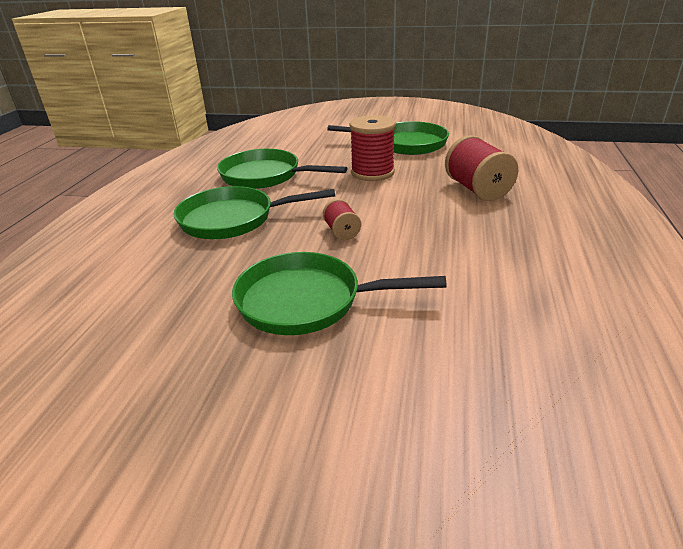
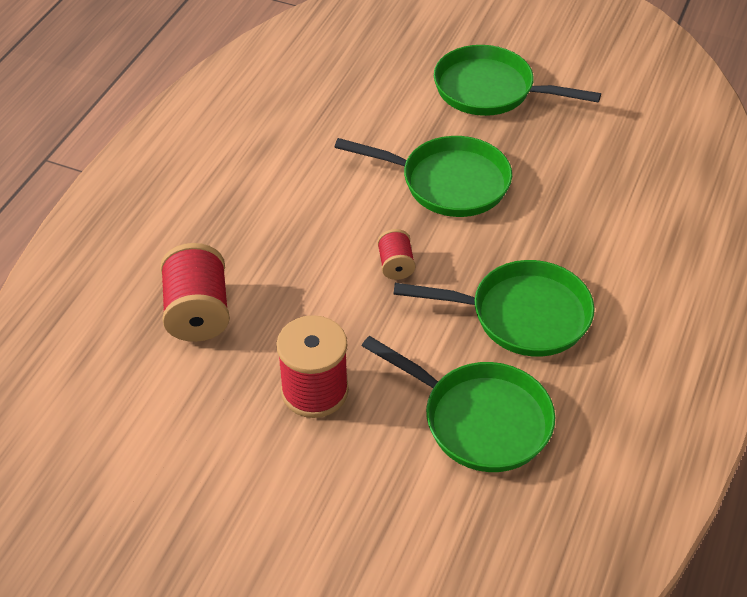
camera: 170 degrees left, 15 degrees up
green pan [328,121,449,155] -> green pan moved to [434,45,601,116]

